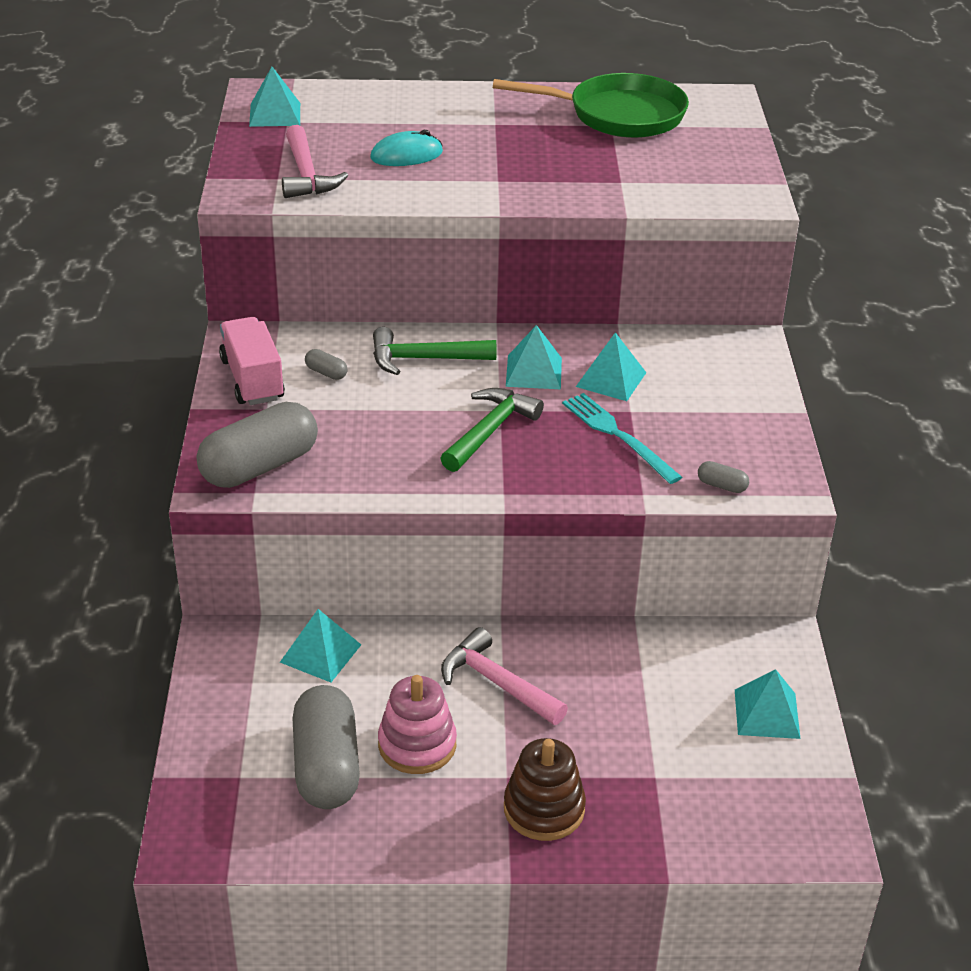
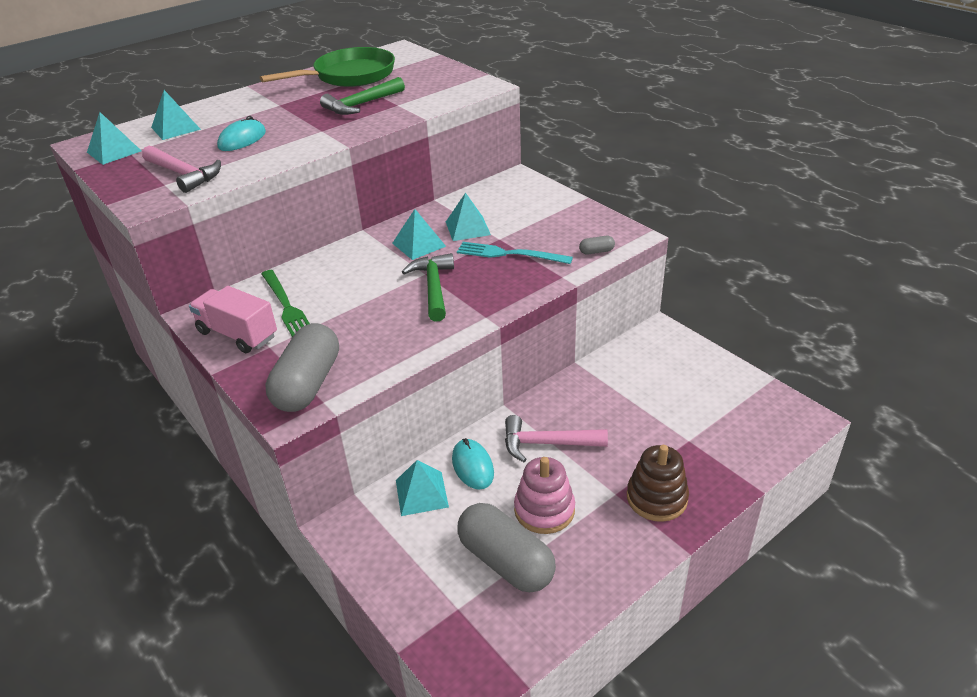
camera: 35 degrees left, 0 degrees up
grey capsule [305,349,348,380] -> green fork [262,270,310,337]
green hammer [373,327,497,375] -> green hammer moved to [320,77,405,115]
turquoise pyramid [735,669,801,739] -> turquoise pyramid moved to [151,90,201,140]
none -> turquoise mouse [452,438,494,490]

